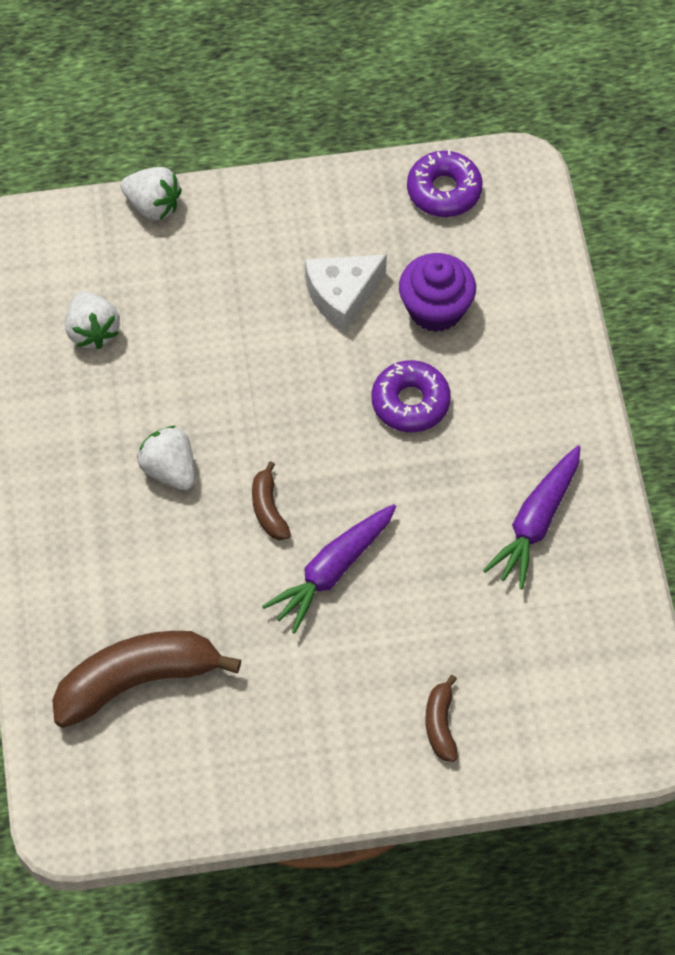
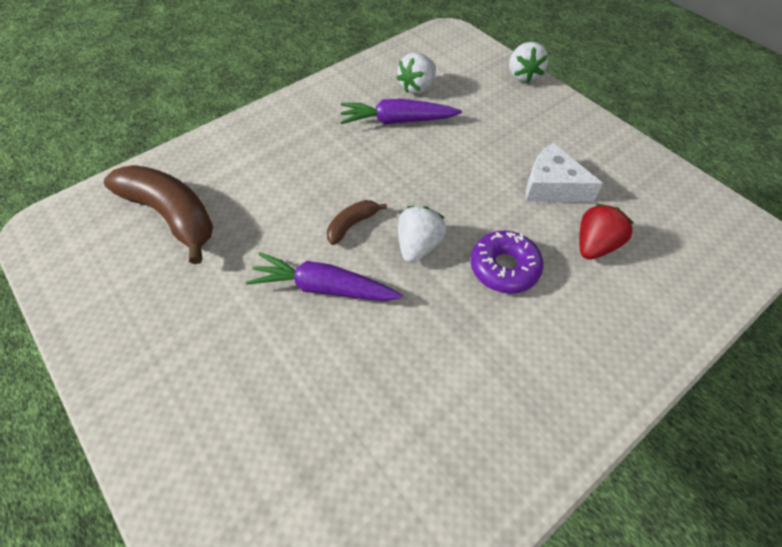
camera: 60 degrees right, 5 degrees down
white strawberry [137,426,195,490] -> white strawberry moved to [398,206,446,263]
purple cupcake [399,253,476,332] -> red strawberry [579,204,634,260]
purple donut [407,149,483,217] -> none
brown banana [425,675,458,762] -> none
purple carrot [483,445,581,589] -> purple carrot moved to [340,99,462,124]

